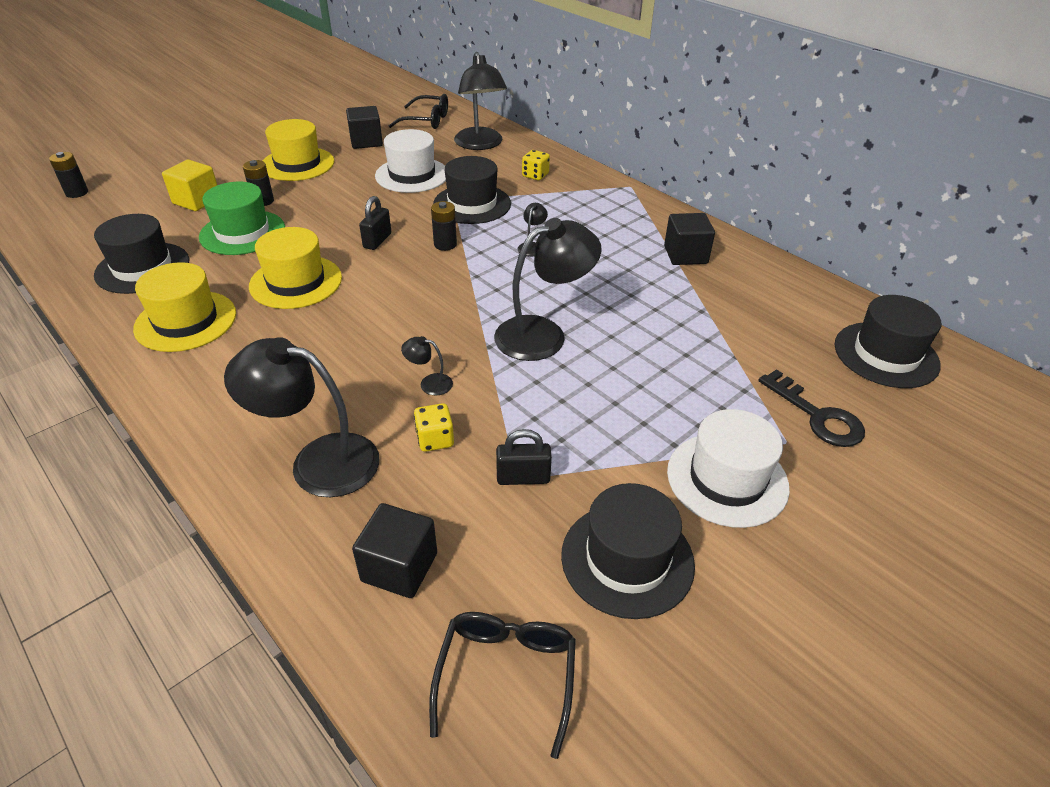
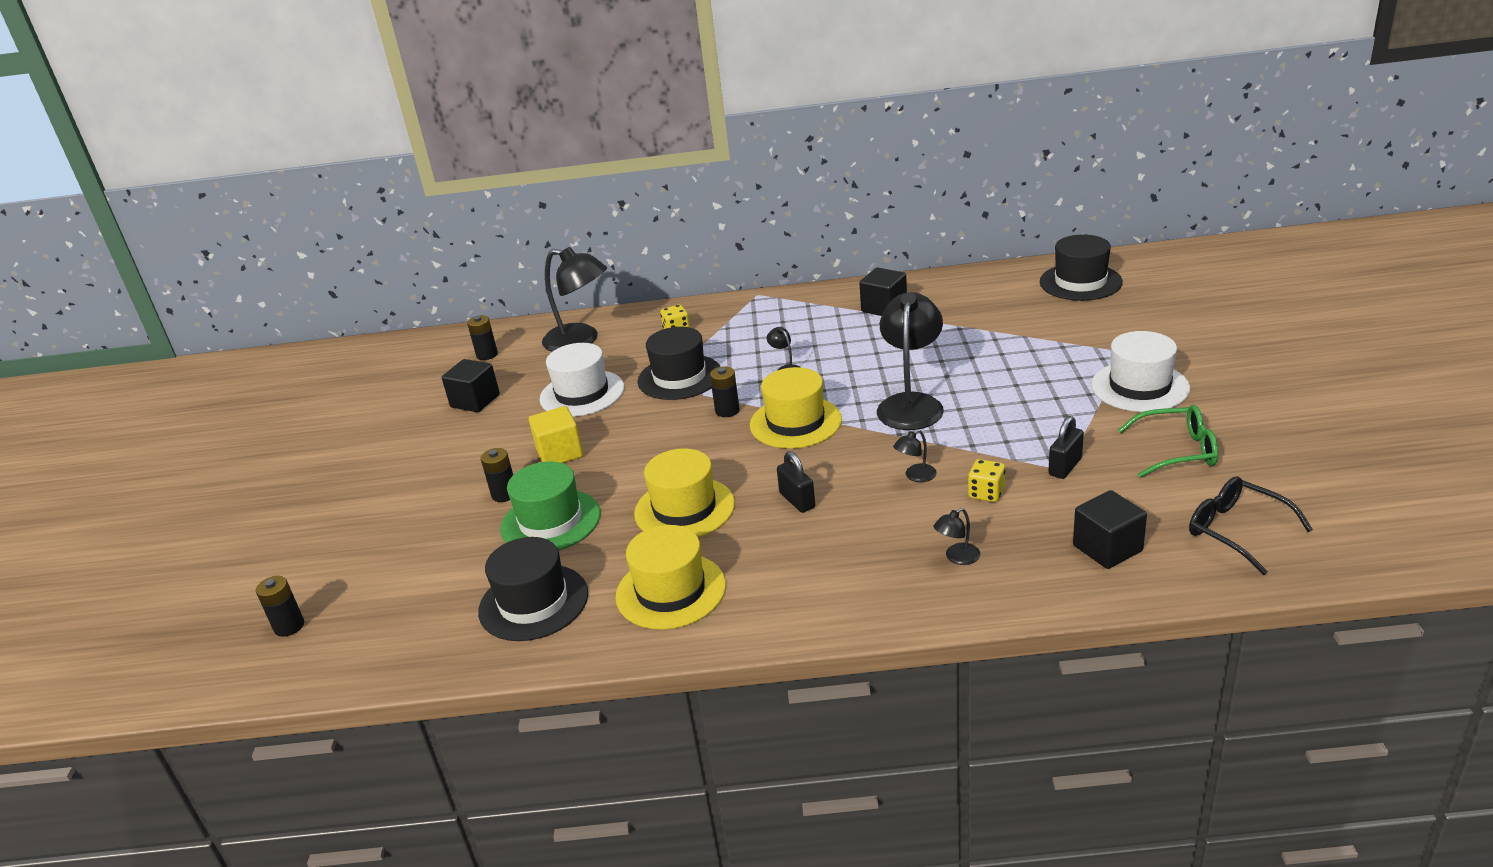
camera: 45 degrees left, 10 degrees down
yellow cube [162,159,217,211] -> yellow cube moved to [529,406,583,463]
black lamp [224,337,379,497] -> black lamp [934,508,980,565], size x0.43
yellow hat [263,119,334,181] -> yellow hat moved to [750,367,842,449]
black padlock [359,196,391,250] -> black padlock moved to [777,451,815,513]
black glasses [389,94,448,129] -> black battery [467,315,498,360]
black hat [561,483,695,619] -> green glasses [1118,405,1218,478]
black key [759,369,865,447] -> none

